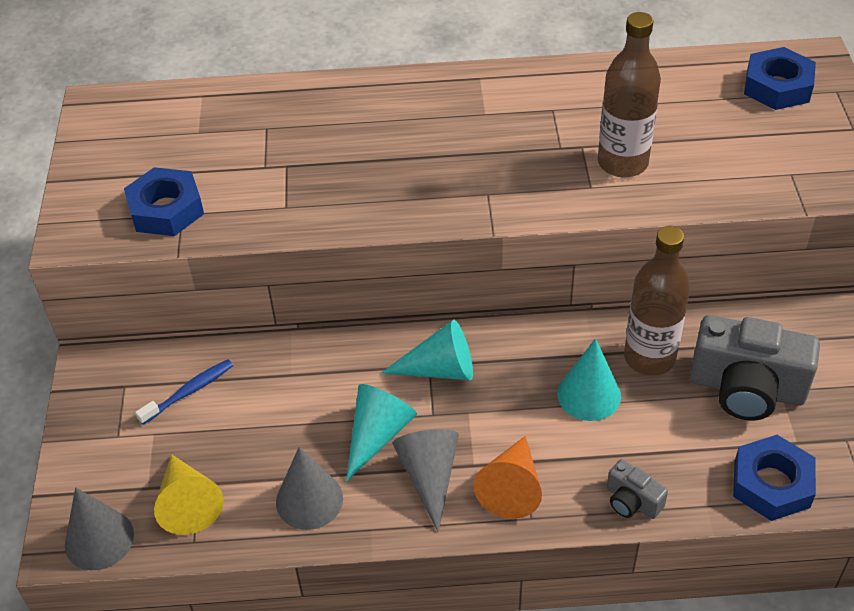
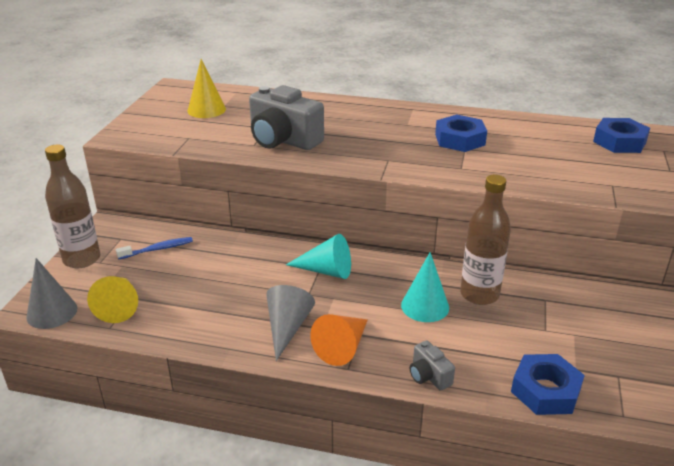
camera: 15 degrees right, 15 degrees down
blue nut [124,167,204,236] -> blue nut moved to [435,115,487,152]
grey cone [276,447,343,530] -> none
turquoise cone [346,384,417,482] -> none
brown bottle [598,12,661,178] -> brown bottle moved to [45,145,100,268]
grey camera [690,315,820,421] -> grey camera moved to [249,85,324,150]
none -> yellow cone [187,59,226,118]

